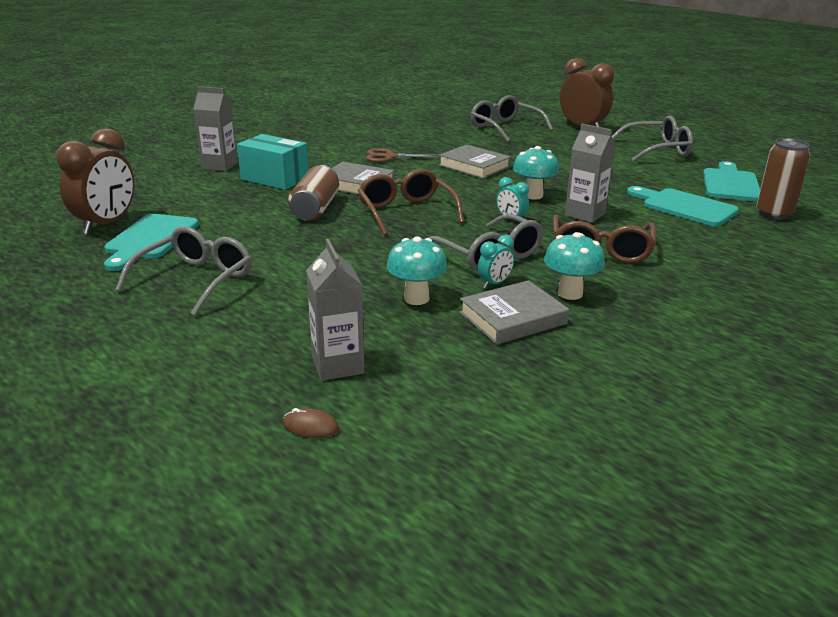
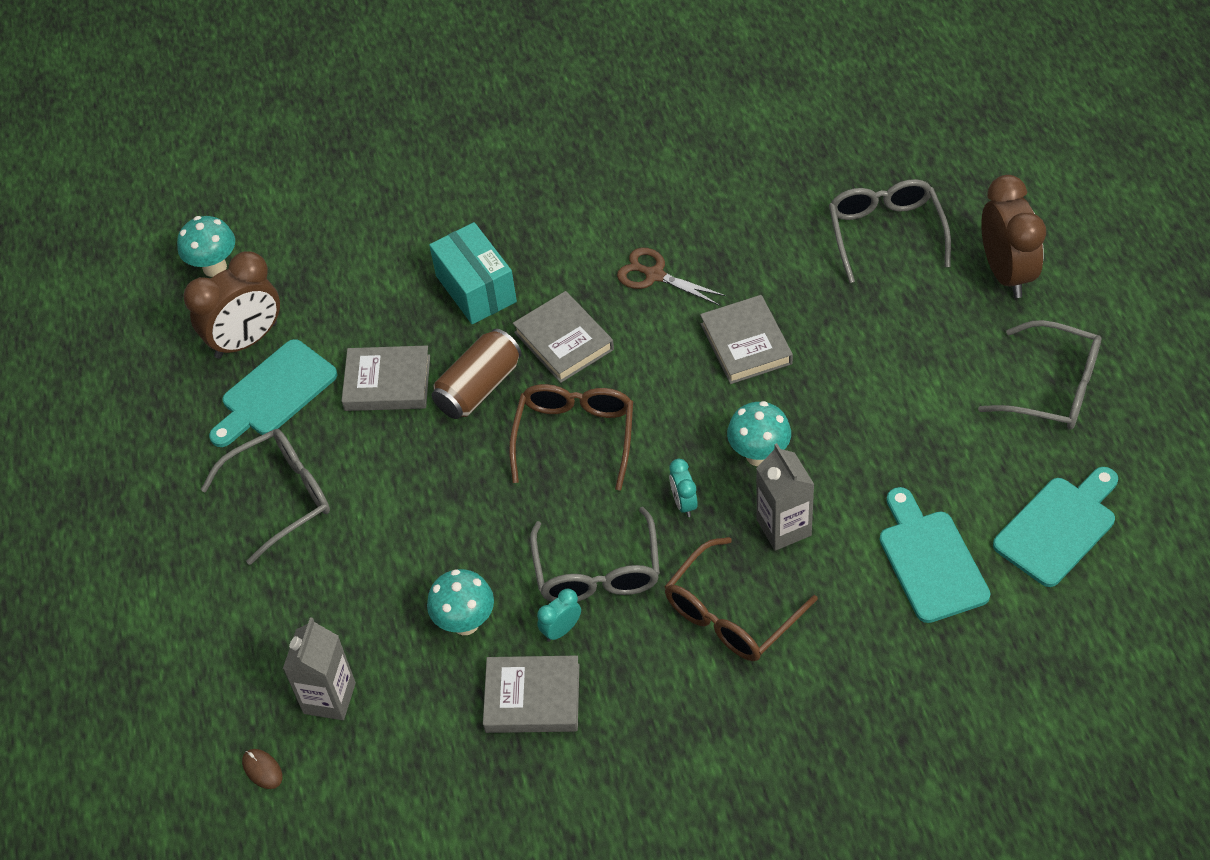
camera: 35 degrees right, 25 degrees up
grey carton [193,86,238,171] -> none
turquoise clock [478,235,514,288] -> turquoise clock turned 150 degrees clockwise [537,588,581,642]
turquoise mushroom [544,232,605,300] -> turquoise mushroom moved to [177,216,235,277]
brown can [756,138,810,220] -> none
none -> grey book [342,345,430,411]

